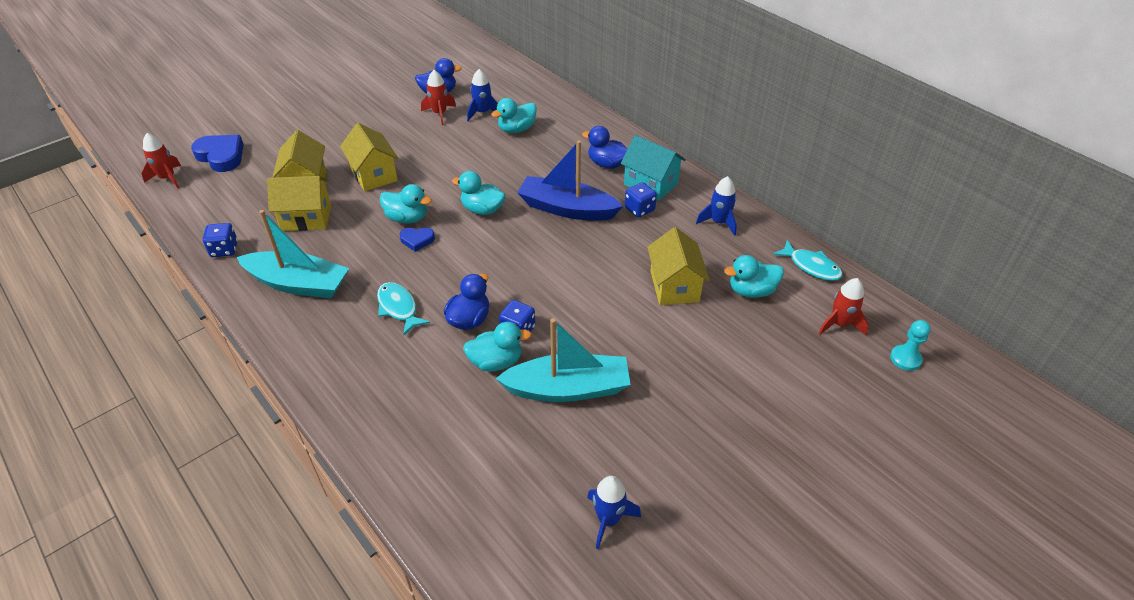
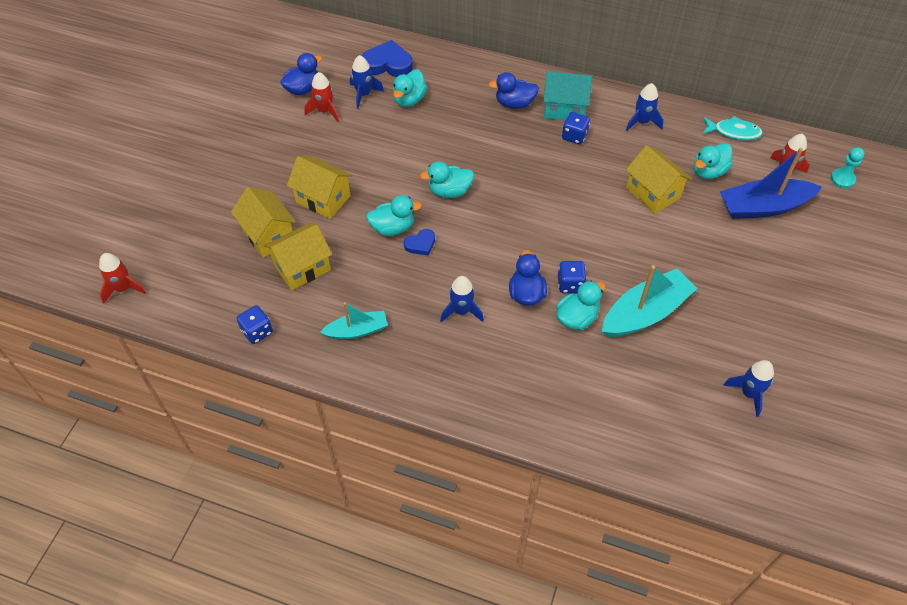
camera: 30 degrees left, 10 degrees up
blue heart [191,135,243,172] -> blue heart moved to [362,40,413,77]
turquoise boat [236,210,349,298] -> turquoise boat [320,302,388,339], size x0.59
turquoise fish [377,282,430,335] -> blue rocket [440,276,484,322]
blue boat [517,141,623,221] -> blue boat moved to [720,148,822,219]

